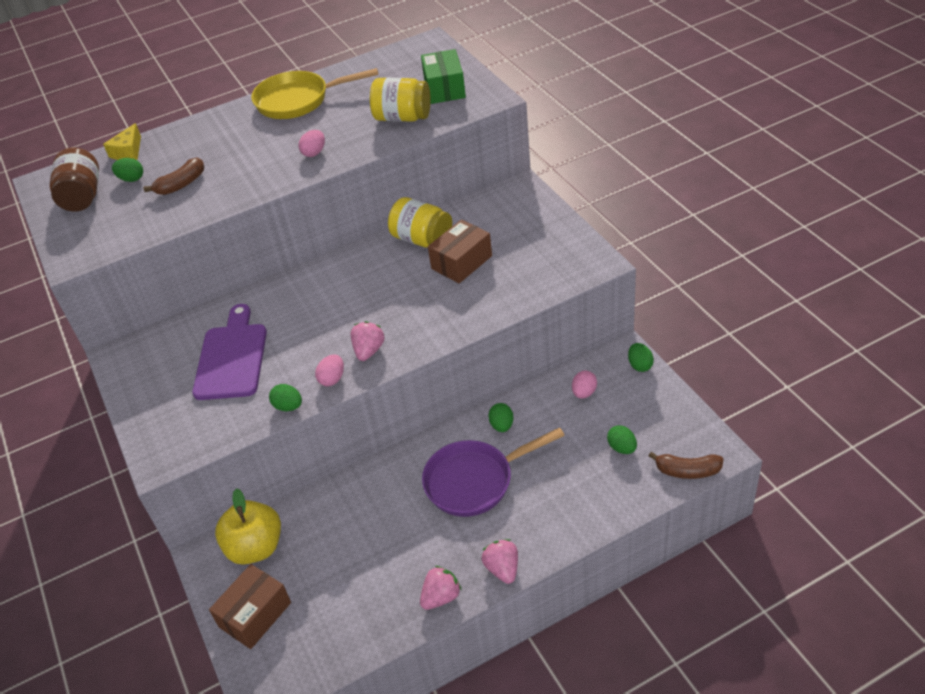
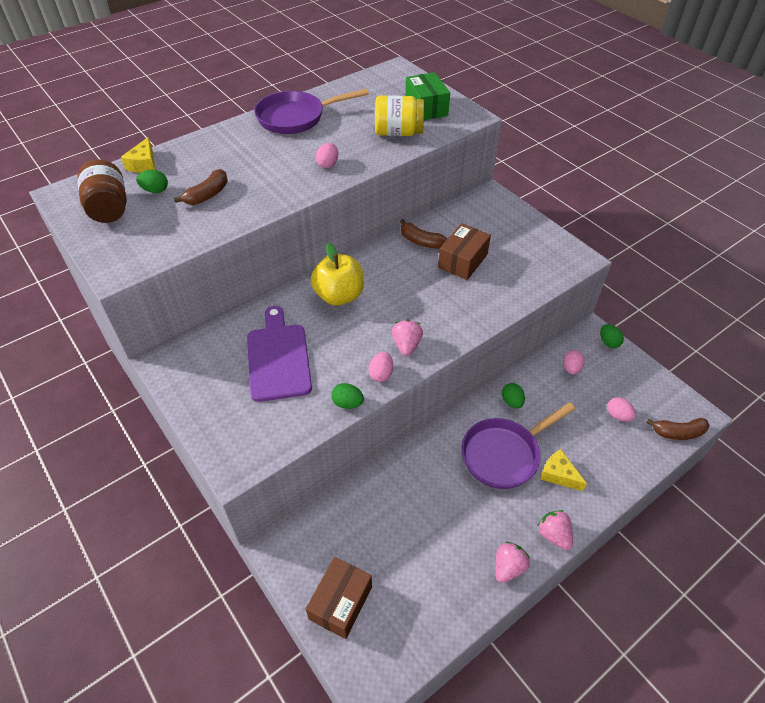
camera: 15 degrees left, 5 degrees up
yellow apple [215,488,281,564] -> yellow apple moved to [311,242,364,306]
yellow pan [251,68,378,119] -> purple pan [254,89,369,134]
yellow jar [388,197,452,248] -> brown banana [400,219,447,249]
green egg [607,425,637,454] -> pink egg [607,397,636,422]
none -> yellow cheese [540,449,587,491]

